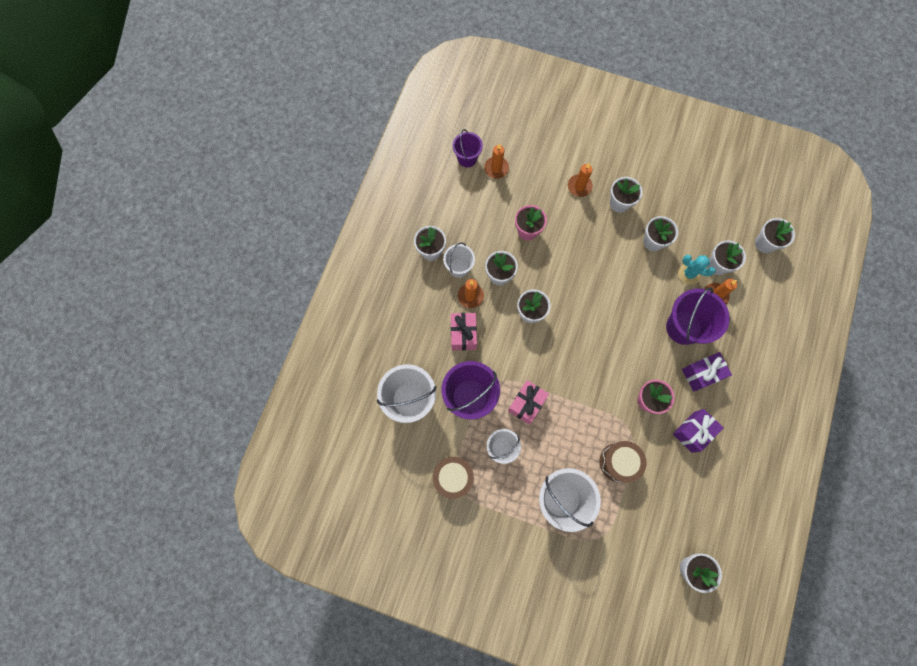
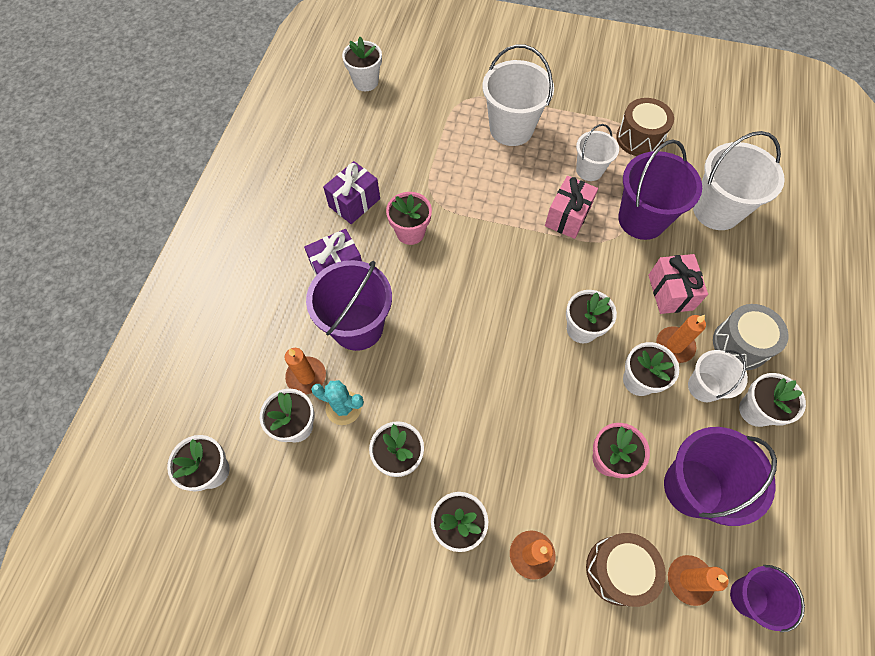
camera: 175 degrees right, 10 degrees down
brown drum [600,441,647,483] -> brown drum moved to [586,533,666,607]
none -> purple bucket [664,427,777,526]
none -> grey drum [713,304,789,370]

